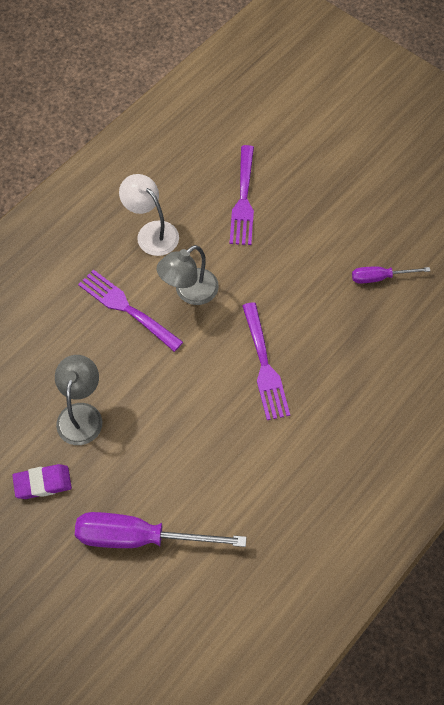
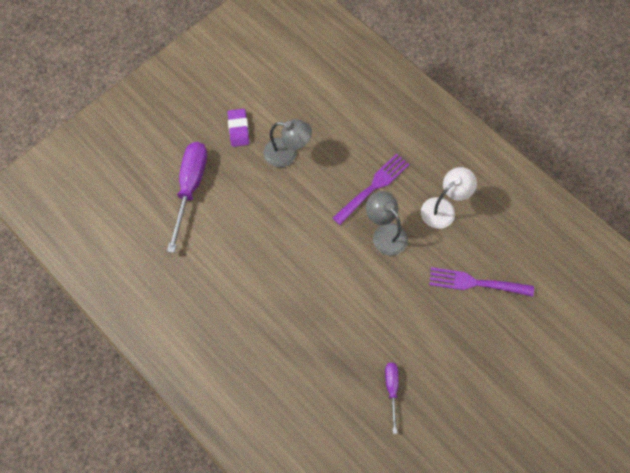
camera: 95 degrees right, 5 degrees up
purple fork [242,302,290,420] -> none

